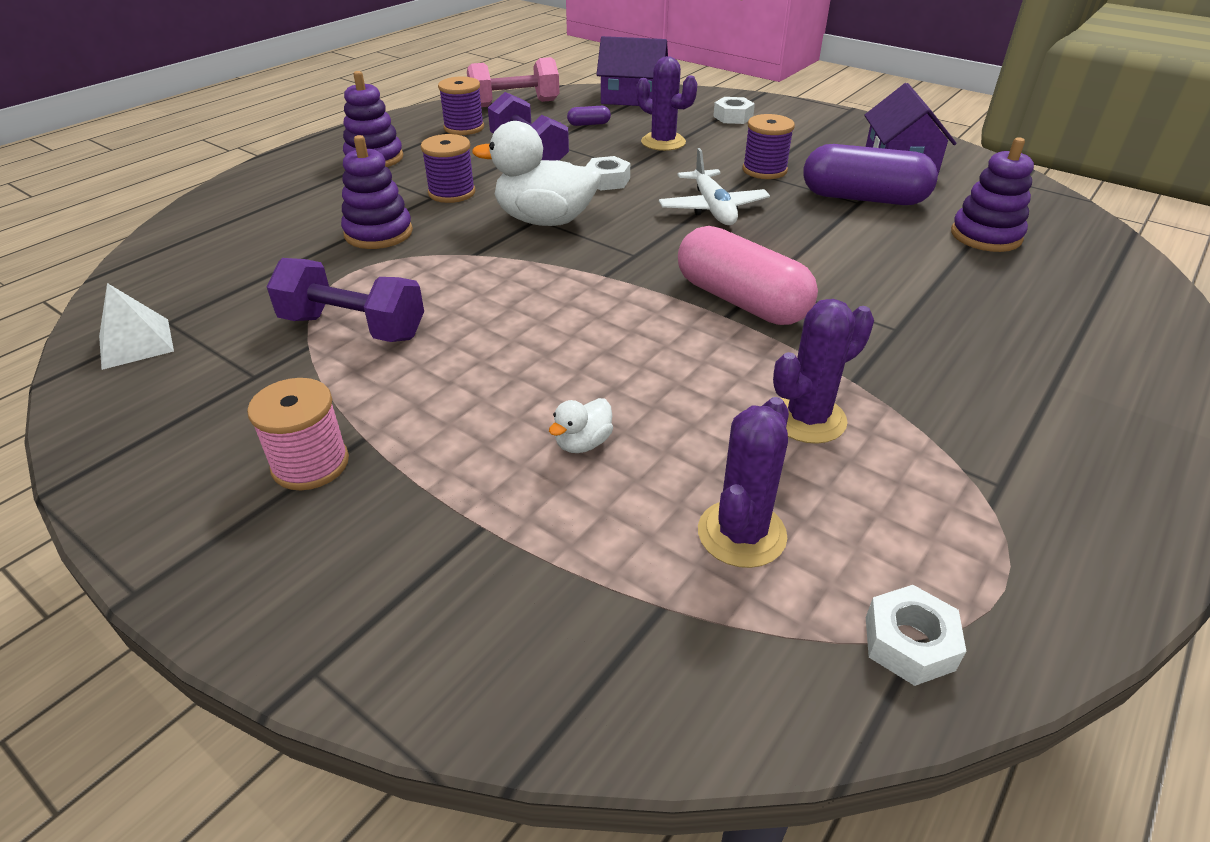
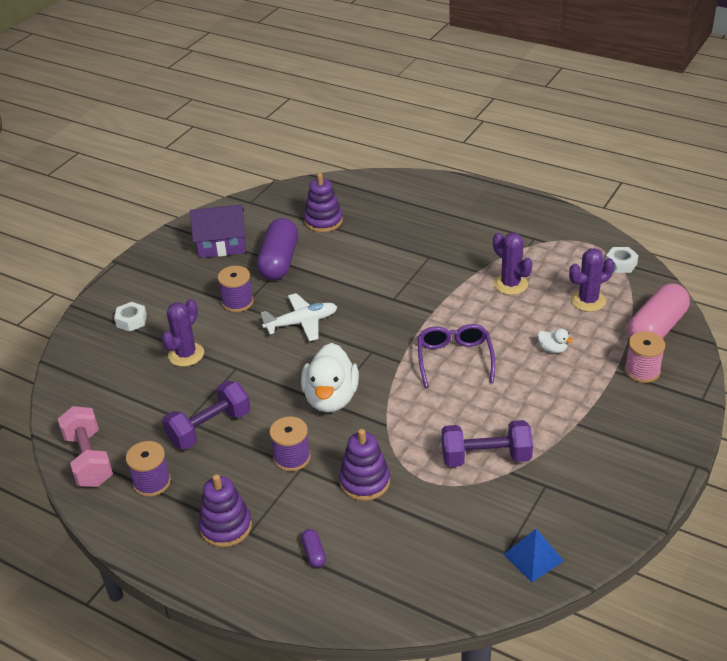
camera: 95 degrees left, 0 degrees up
white pyramid [99,283,174,370] -> blue pyramid [503,529,564,582]
pink spool [247,378,349,490] -> pink spool moved to [625,331,665,383]
purple dumbbell [267,258,424,342] -> purple dumbbell turned 75 degrees clockwise [442,420,533,467]
purple capsule [567,106,611,126] -> purple capsule moved to [301,529,326,568]
white nut [585,156,630,190] -> none
purple house [596,36,668,106] -> none
pink capsule [678,226,818,325] -> pink capsule moved to [627,283,690,339]
purple cactus [698,397,789,568] -> purple cactus turned 45 degrees counterclockwise [569,248,614,312]
none -> purple glasses [418,324,495,388]

